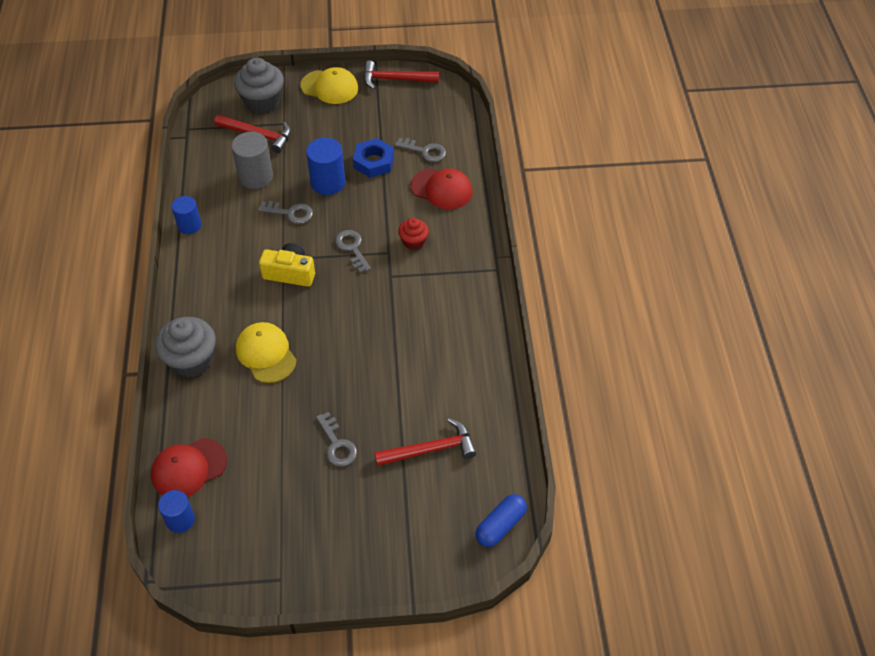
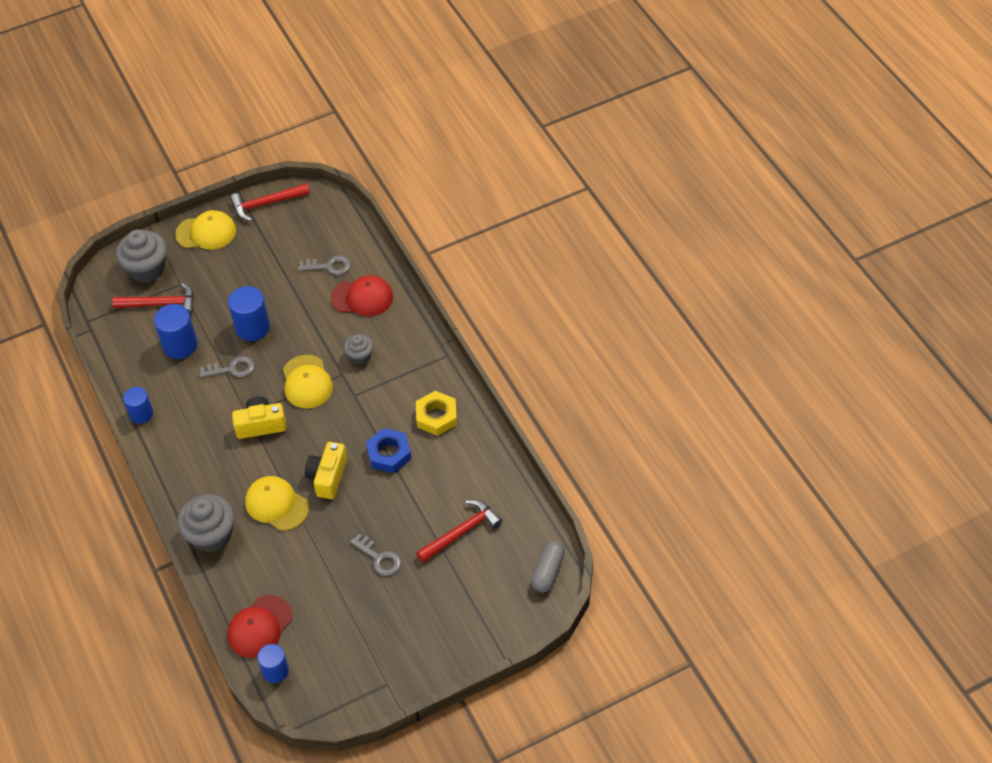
camera: 20 degrees left, 0 degrees up
grey cylinder [231,132,273,189] -> blue cylinder [154,304,198,359]
grey key [335,230,371,273] -> yellow cap [283,355,333,408]
blue nut [353,138,394,178] -> blue nut moved to [366,428,411,473]
red cupcake [398,218,429,250] -> grey cupcake [344,334,373,364]
blue capsule [475,494,527,547] -> grey capsule [531,540,565,592]
none -> yellow camera [305,442,347,499]
none -> yellow nut [416,391,457,436]

